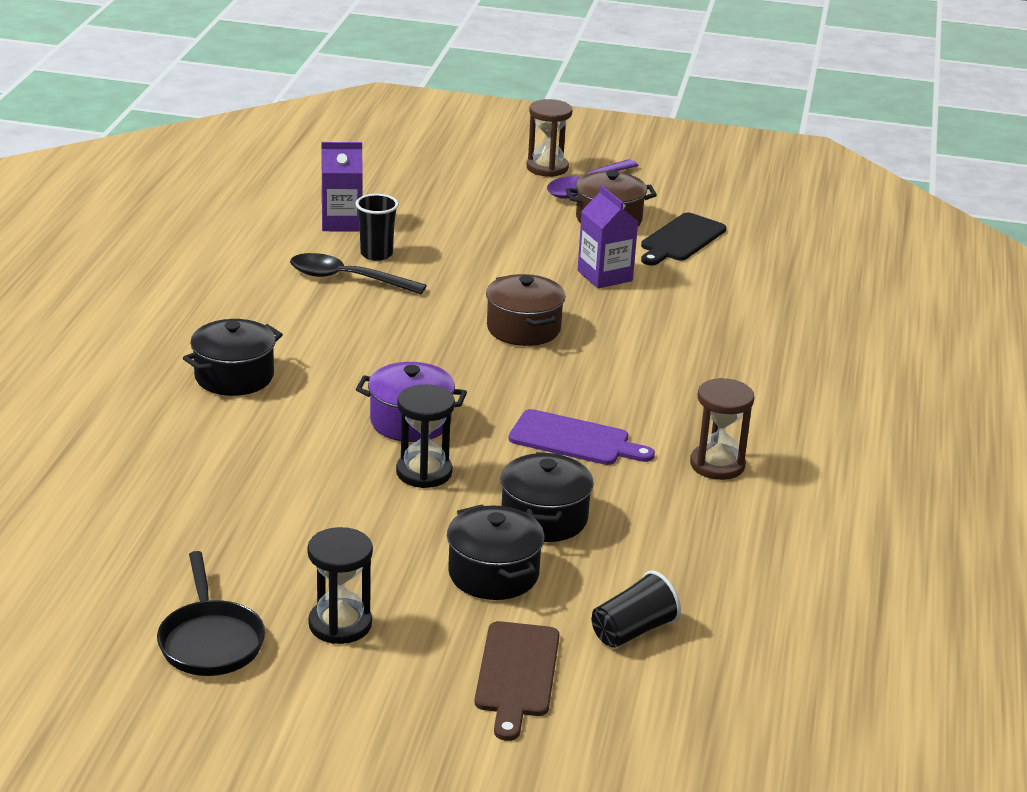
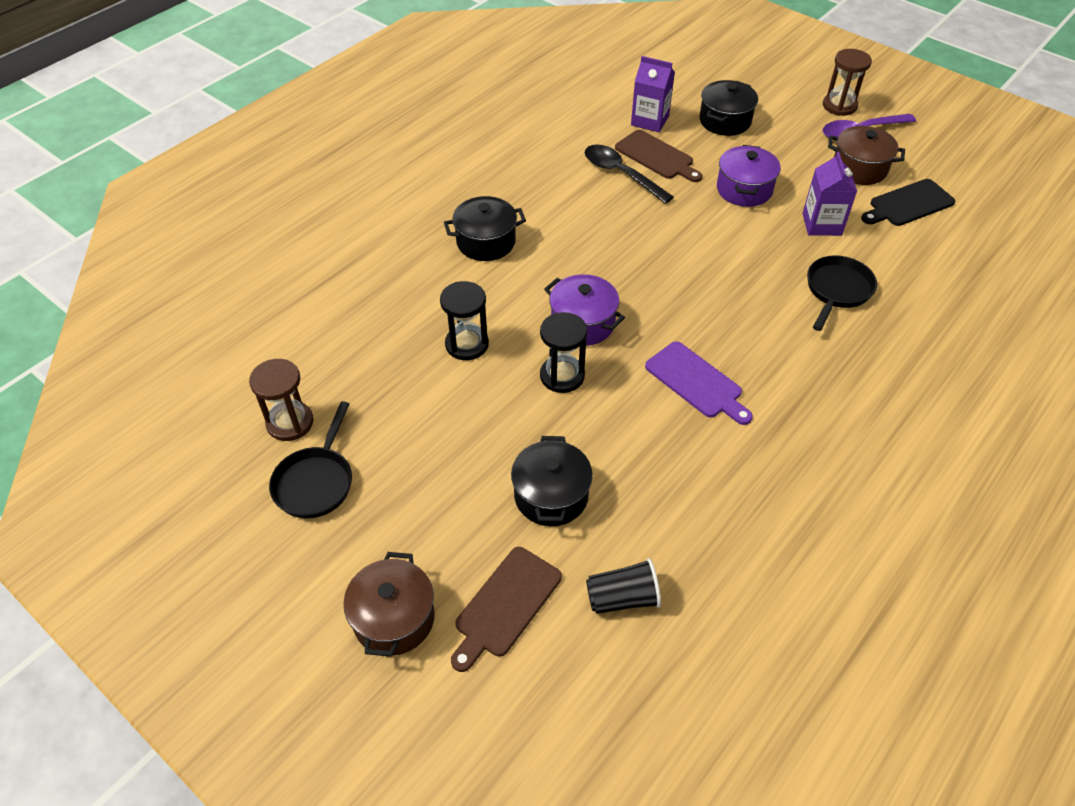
camera: 30 degrees right, 20 degrees up
black hourglass [307,527,373,644] -> black hourglass moved to [440,281,489,360]
black cup [356,194,399,261] -> brown cutting board [615,130,702,182]
brown pot [486,274,566,346] -> brown pot moved to [343,552,435,657]
black pot [500,452,594,542] -> black pot moved to [699,80,758,136]
brown hourglass [690,378,754,480] -> brown hourglass moved to [249,359,314,441]
none -> purple pot [717,145,781,207]
none -> black pan [807,255,877,331]

